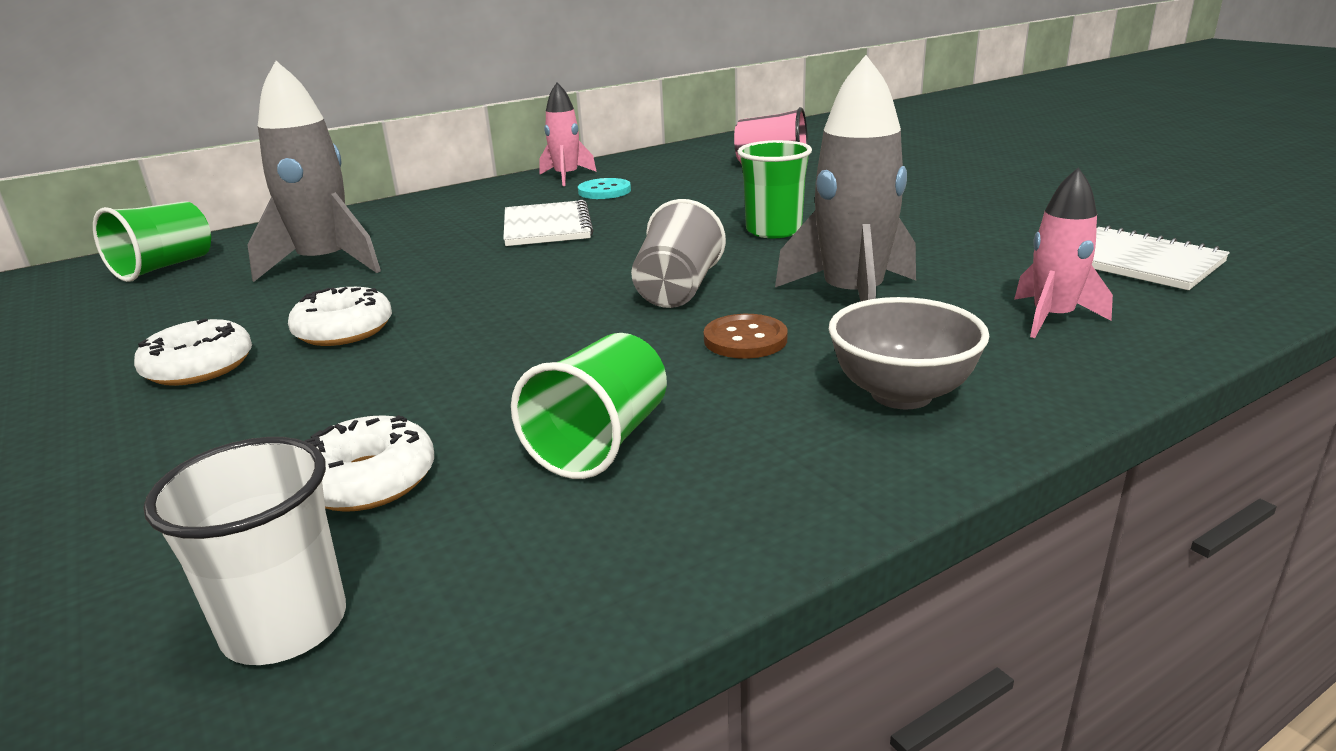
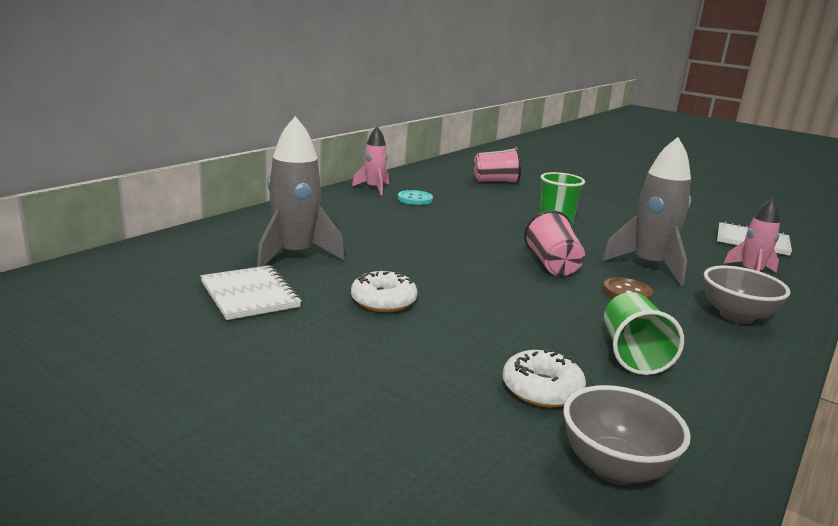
camera: 25 degrees left, 5 degrees down
green cup [93,201,211,282] -> none
white donut [134,318,252,386] -> none
white cup [143,437,346,665] -> grey bowl [563,385,691,485]
white notebook [503,200,594,246] -> white notebook moved to [200,265,301,320]
grey cup [631,199,726,308] -> pink cup [524,210,585,276]

